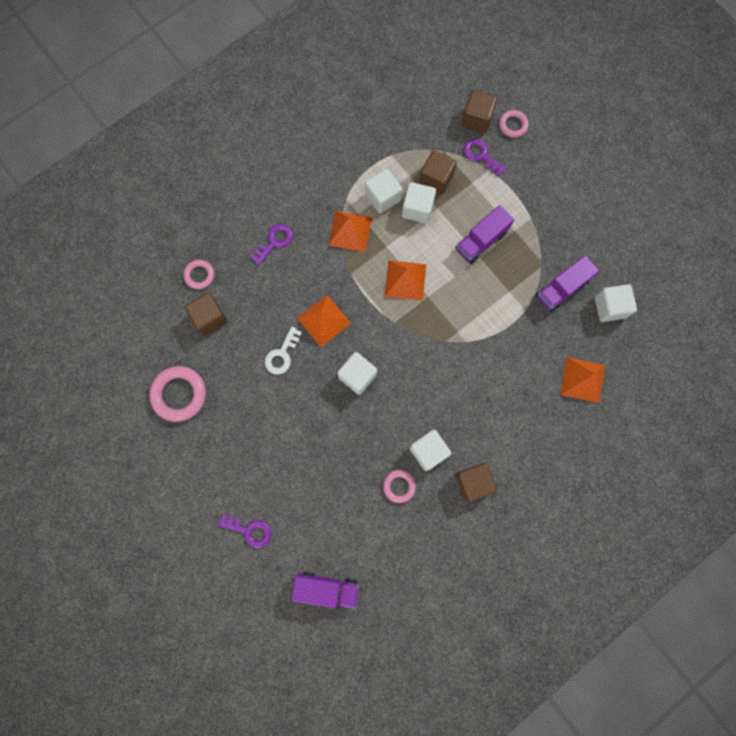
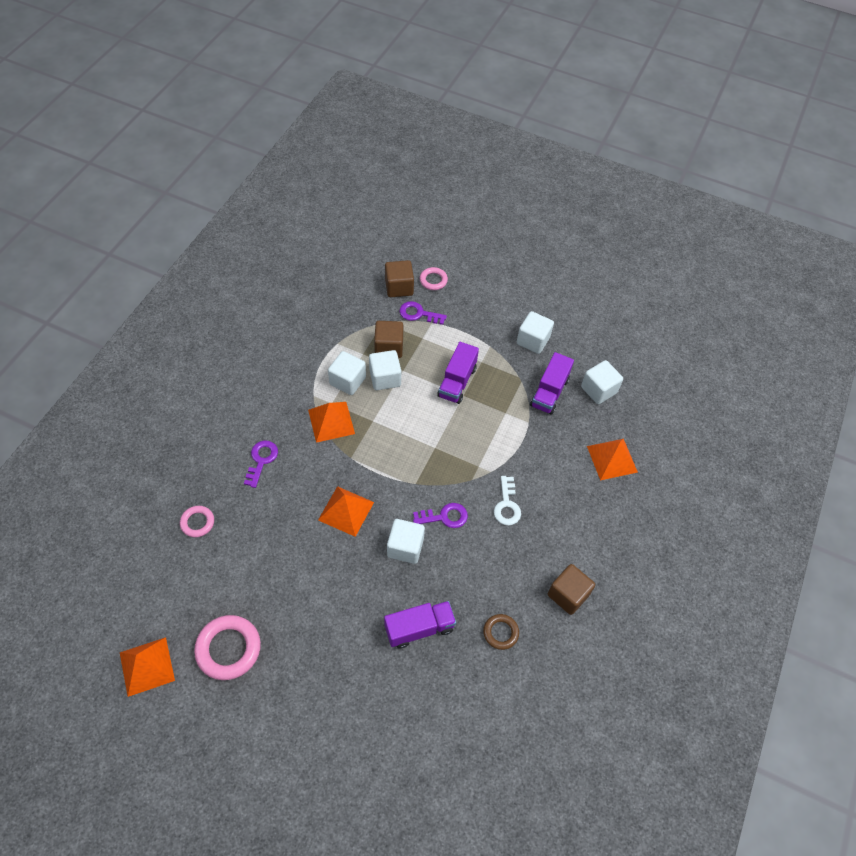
camera: 30 degrees left, 20 degrees down
brown cube [184,293,227,335] -> none
purple key [218,514,272,548] -> purple key moved to [413,503,468,528]
white key [265,326,302,375] -> white key moved to [494,476,521,525]
purple truck [291,572,359,609] -> purple truck moved to [384,601,456,649]
pink ring [383,470,416,503] -> brown ring [483,614,519,650]
orange pyramid [385,260,426,301] -> orange pyramid moved to [120,637,175,697]
white cube [409,430,451,471] -> white cube moved to [517,311,554,354]

